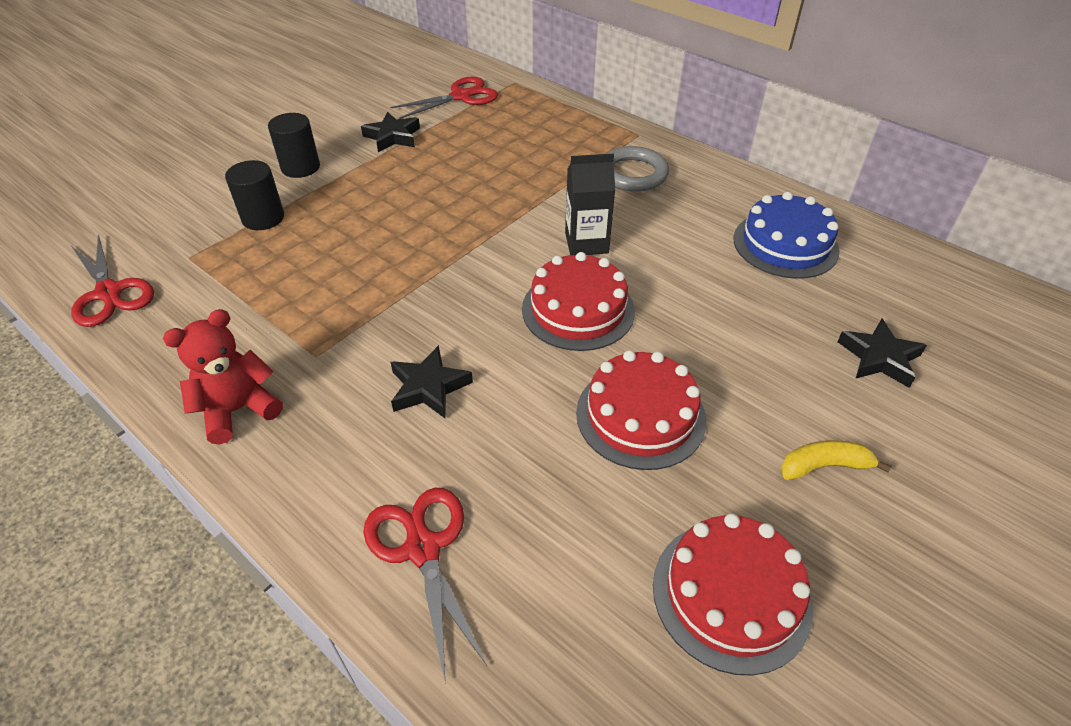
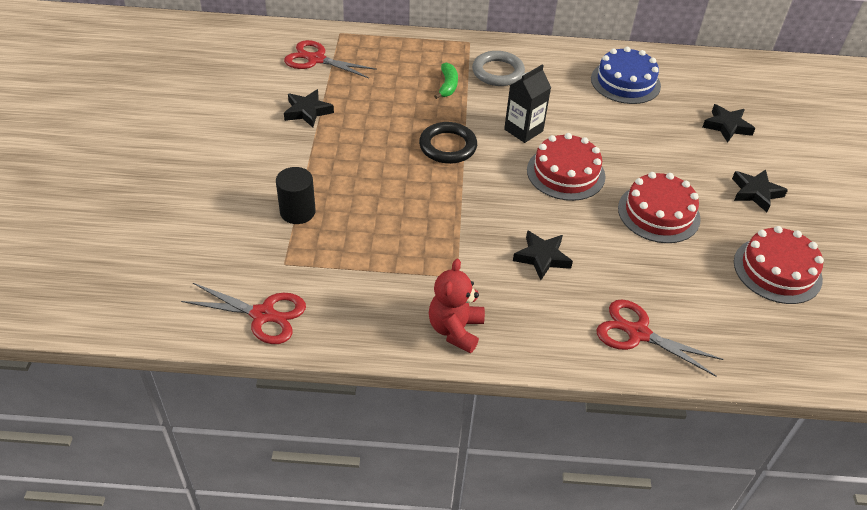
camera: 40 degrees left, 0 degrees up
black cylinder [268,113,320,178] -> none
red scissors [390,77,498,119] -> red scissors turned 90 degrees counterclockwise [284,40,377,78]
yellow banana [781,440,891,480] -> black star [732,169,788,212]
none -> black ring [419,122,477,164]
none -> green banana [434,63,458,99]

